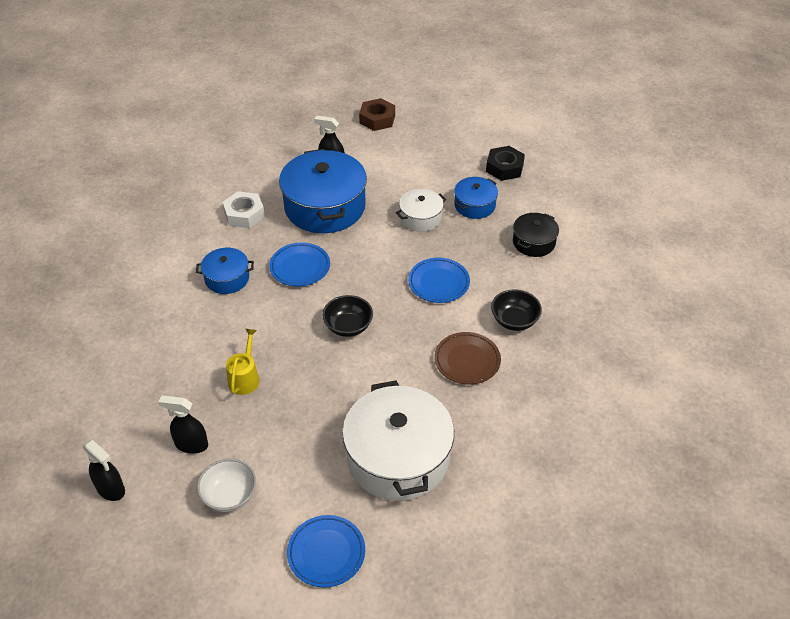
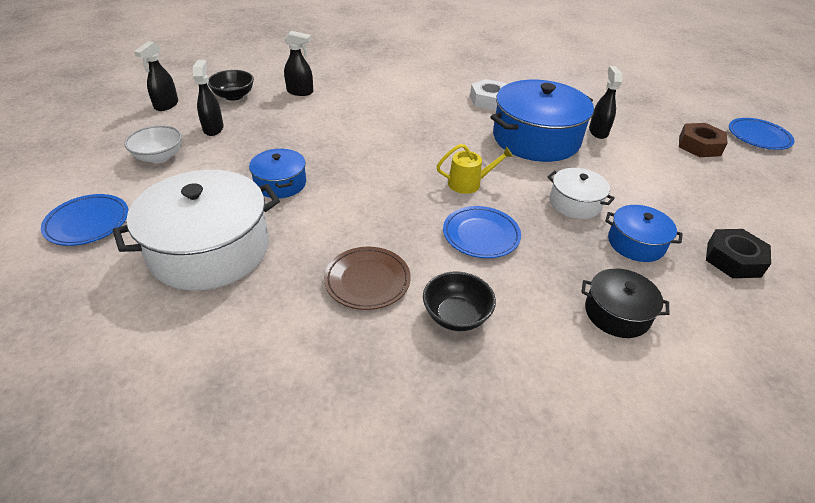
camera: 70 degrees right, 5 degrees down
blue pot [196,248,254,294] -> blue pot moved to [249,149,306,198]
yellow watering can [226,329,260,395] -> yellow watering can moved to [437,144,513,194]
blue plate [269,242,330,287] -> blue plate moved to [729,118,795,150]
black bowl [322,295,373,337] -> black bowl moved to [208,70,254,101]
none -> black spray bottle [284,31,313,96]

